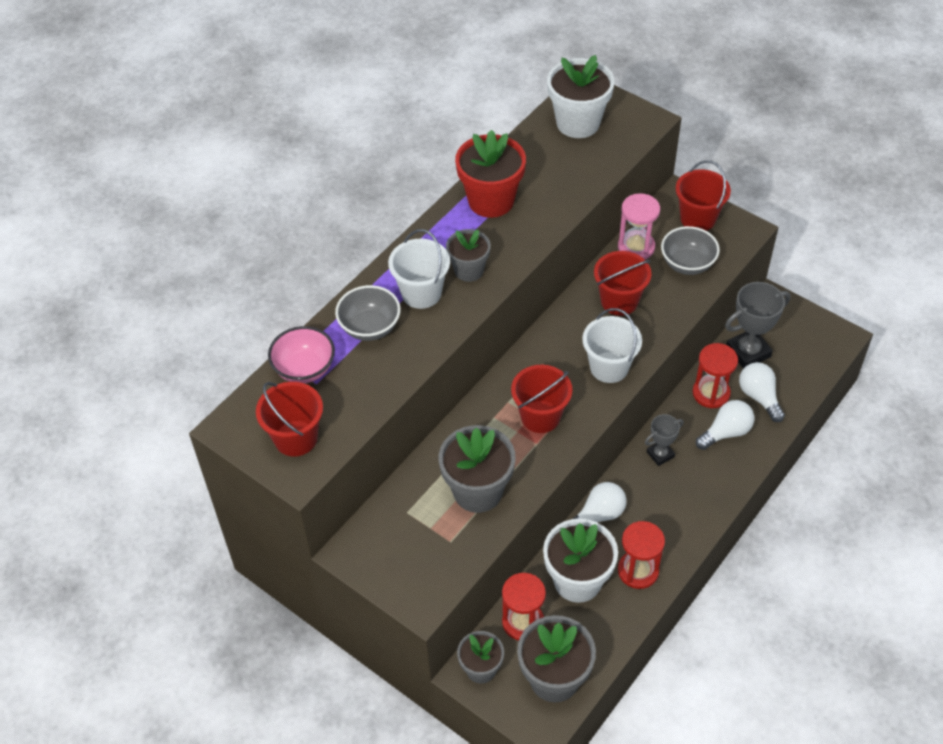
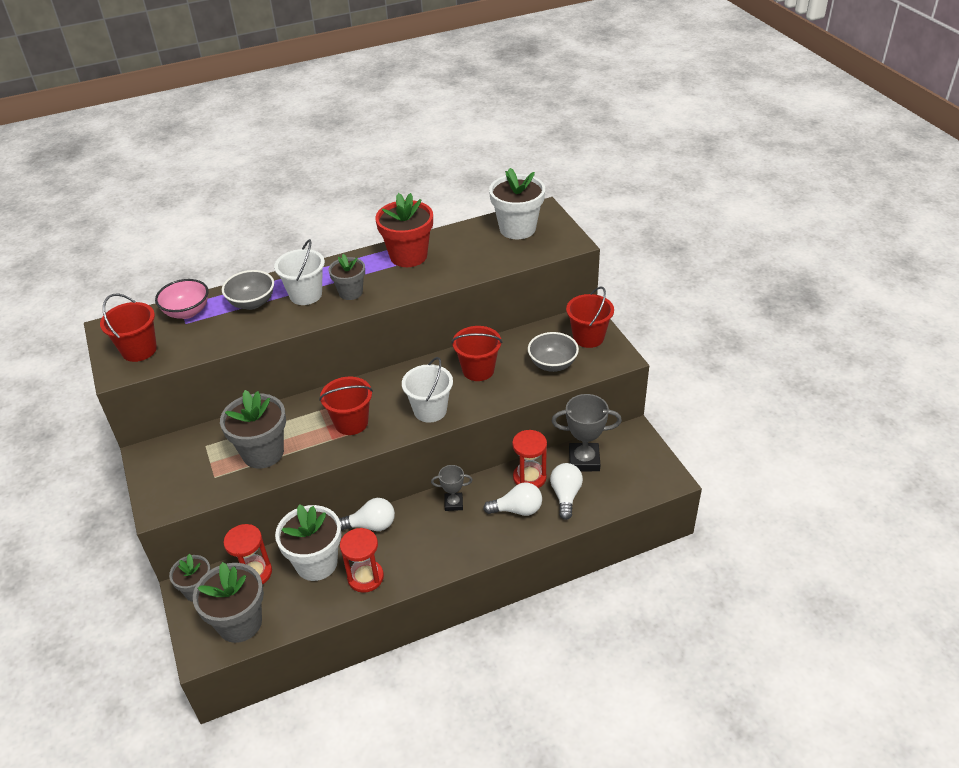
camera: 30 degrees right, 10 degrees down
pink hourglass [618,193,660,259] -> none

